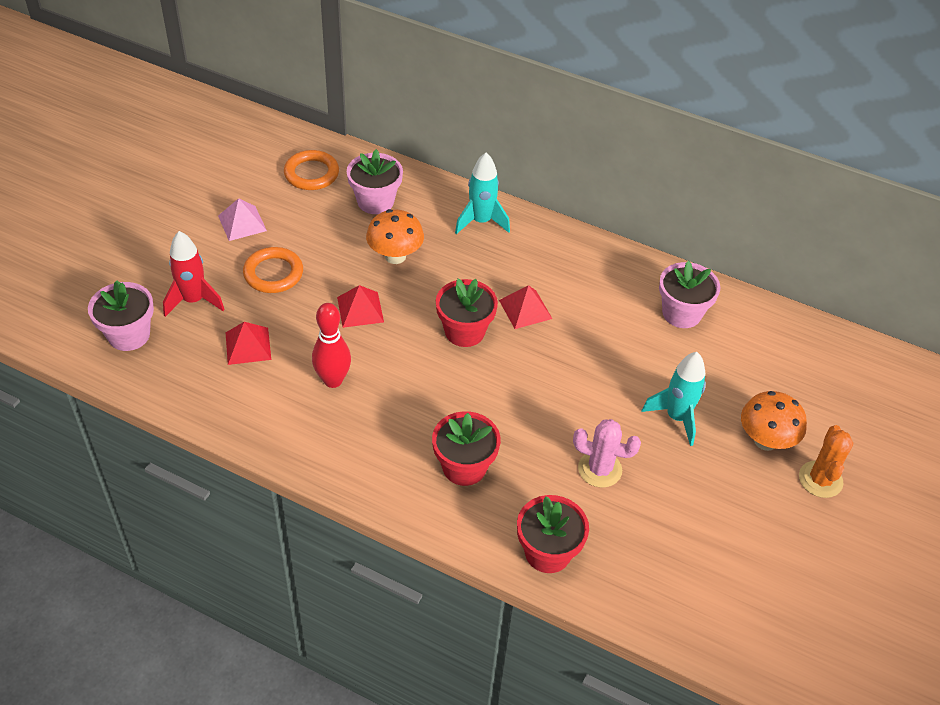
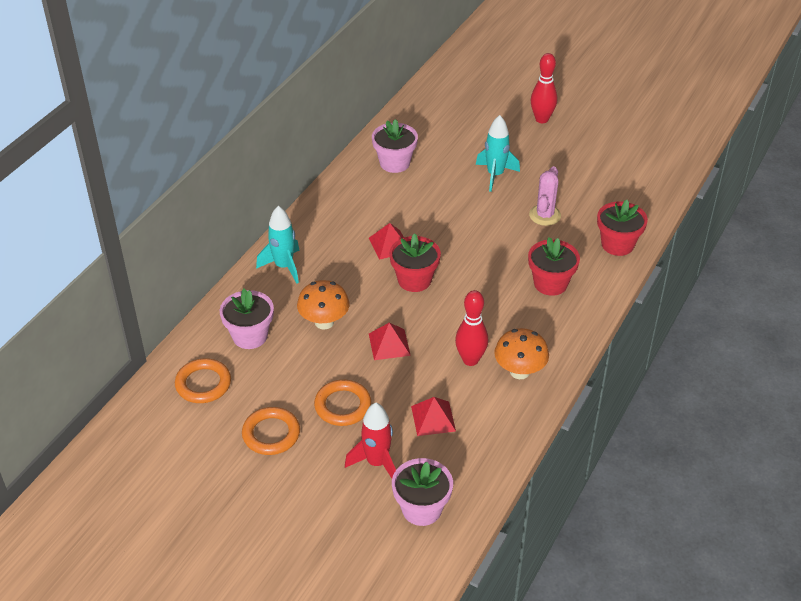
camera: 85 degrees left, 5 degrees down
pink pyramid [218,198,267,241] -> orange ring [242,407,300,455]
orange mushroom [741,391,807,451] -> orange mushroom moved to [494,328,549,379]
orange cactus [799,425,853,498] -> red bowling pin [531,53,557,123]

